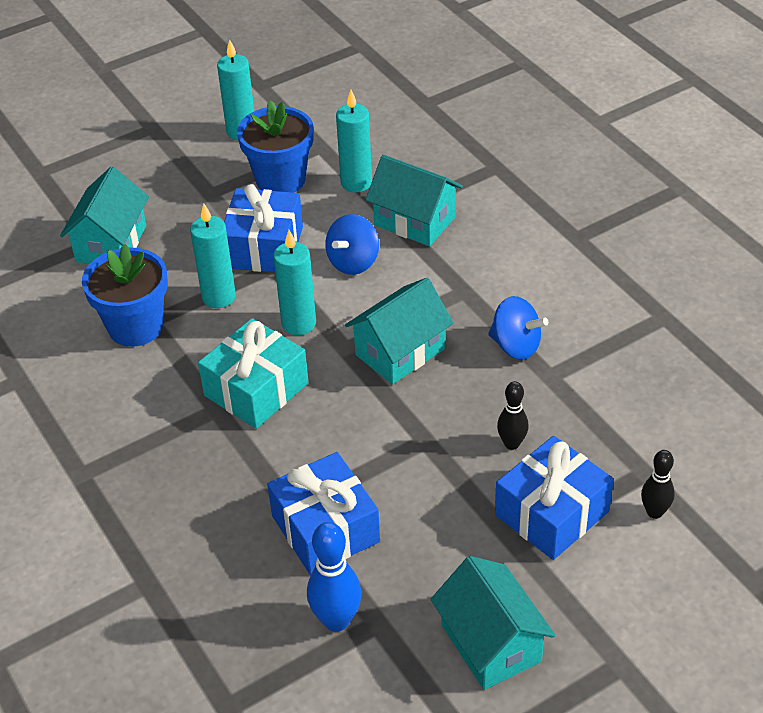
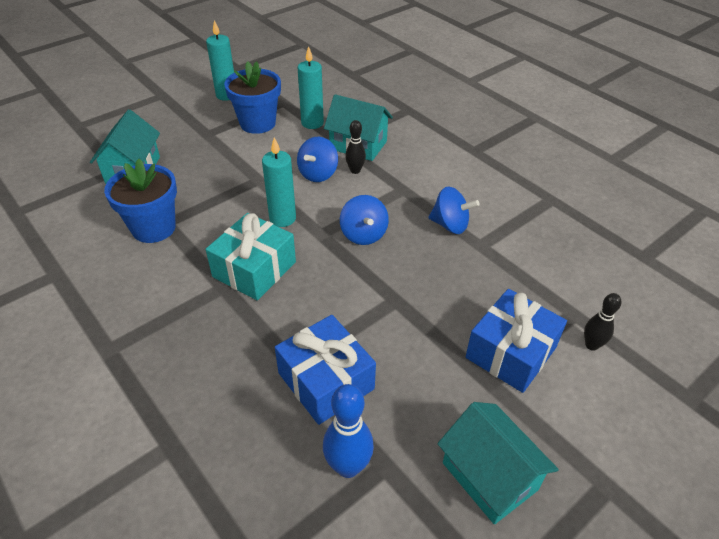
camera: 10 degrees left, 0 degrees up
turquoise candle [190,204,236,308] -> none
blue gift [224,184,303,272] -> none
turquoise house [345,278,453,384] -> blue spinning top [340,195,389,245]
black bowling pin [497,381,529,450] -> black bowling pin moved to [345,120,366,174]

